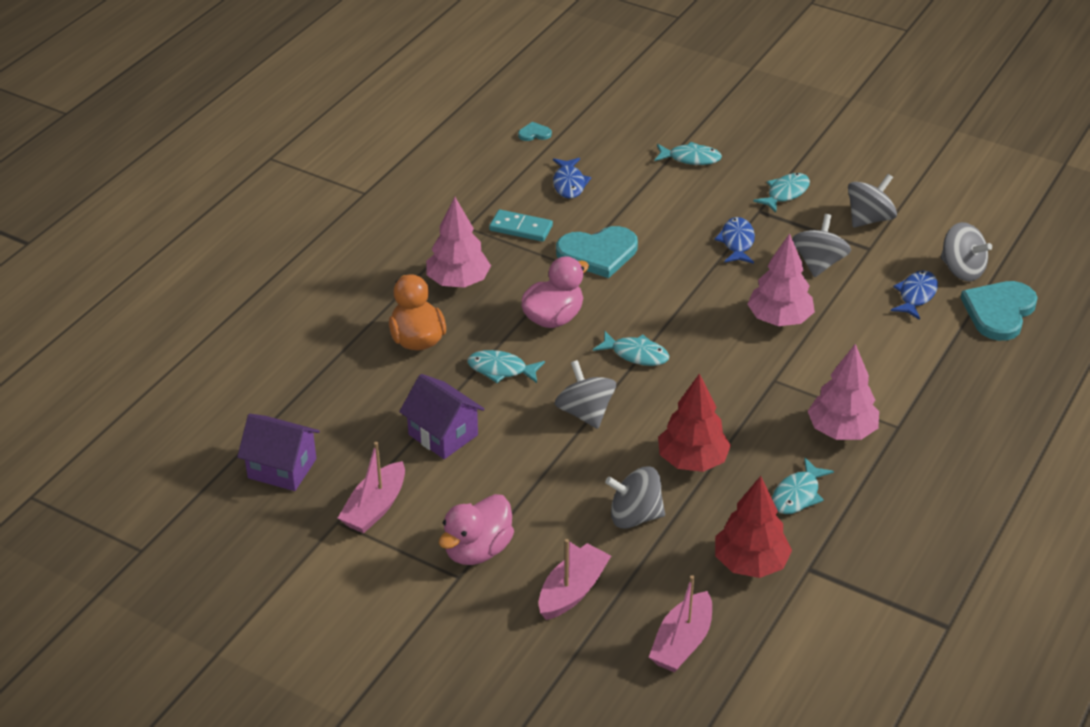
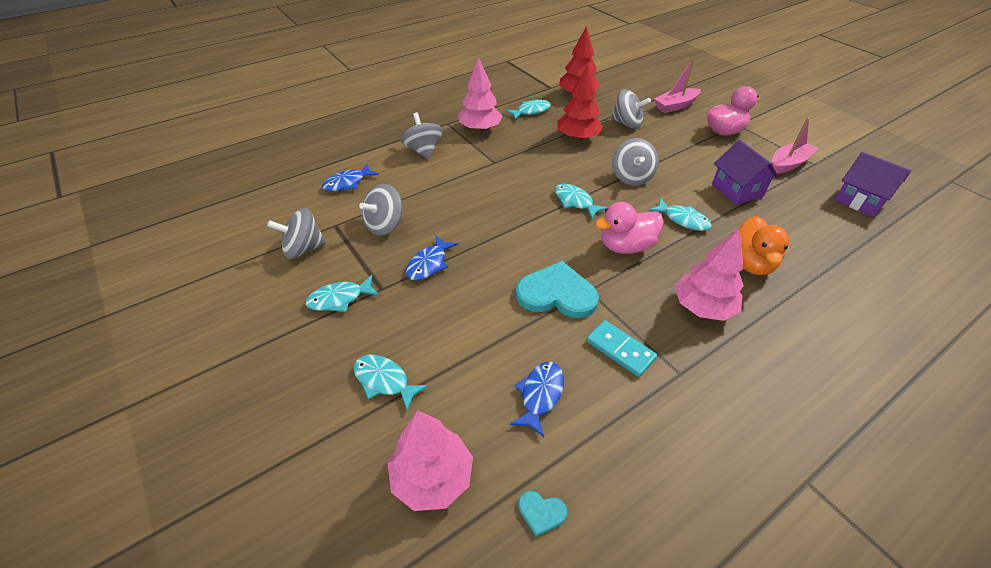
camera: 155 degrees left, 5 degrees up
pink boat [649,575,712,673] -> none
pink tree [747,234,815,326] -> pink tree moved to [388,410,473,511]
grey spinning top [941,222,992,281] -> grey spinning top moved to [401,112,443,159]
turquoise heart [961,281,1038,341] -> none

